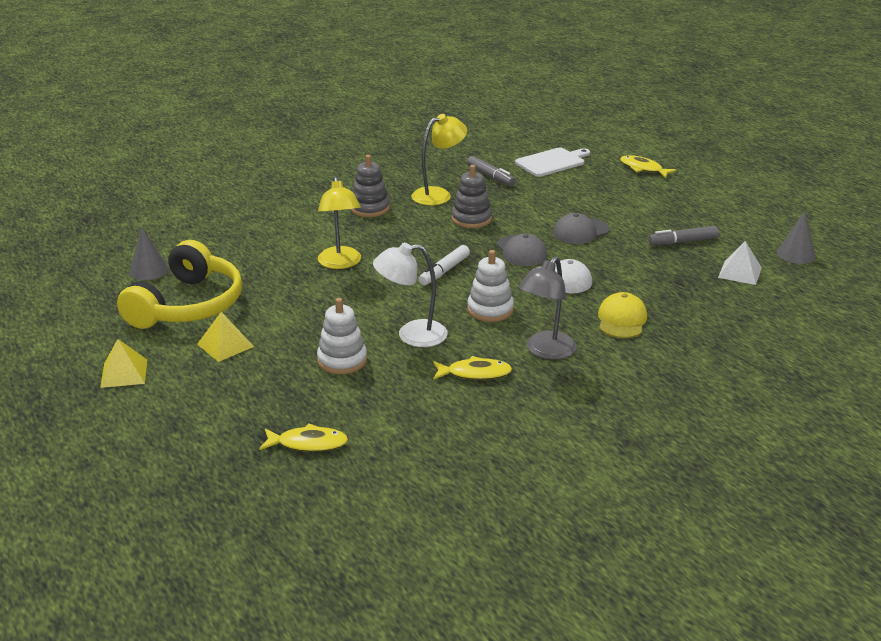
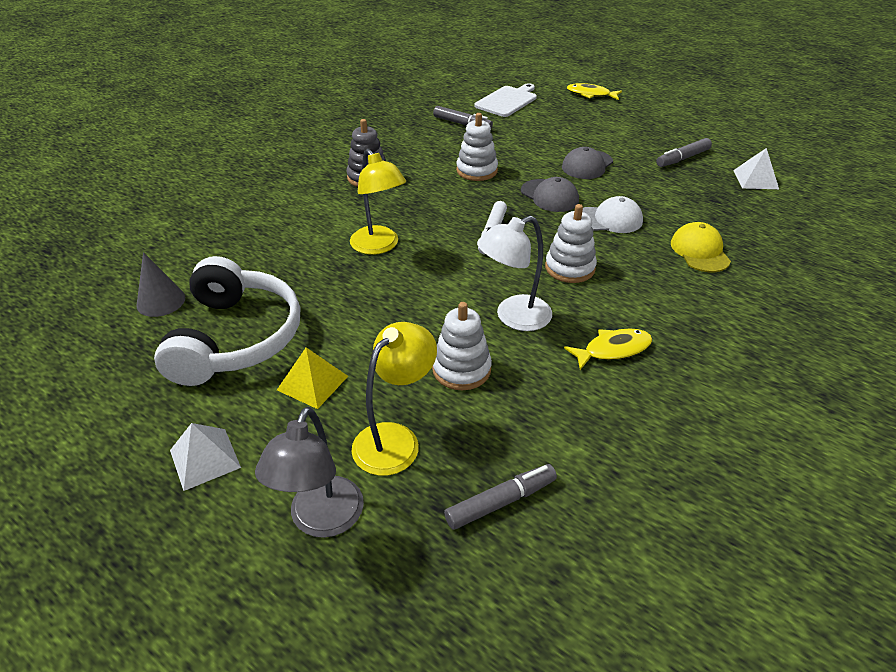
camera: 20 degrees left, 10 degrees up
yellow pyramid [100,339,147,388] -> white pyramid [170,423,241,491]
yellow headphones [117,240,242,329] -> white headphones [154,256,300,386]
yellow fish [259,423,348,452] -> grey marker [444,464,557,530]
yellow lamp [411,114,467,206] -> yellow lamp moved to [351,322,437,476]
grey stacking toy [452,165,492,228] -> white stacking toy [456,113,498,181]
grey lamp [518,256,577,360] -> grey lamp moved to [255,407,364,538]
grey cone [777,211,816,264] -> none

